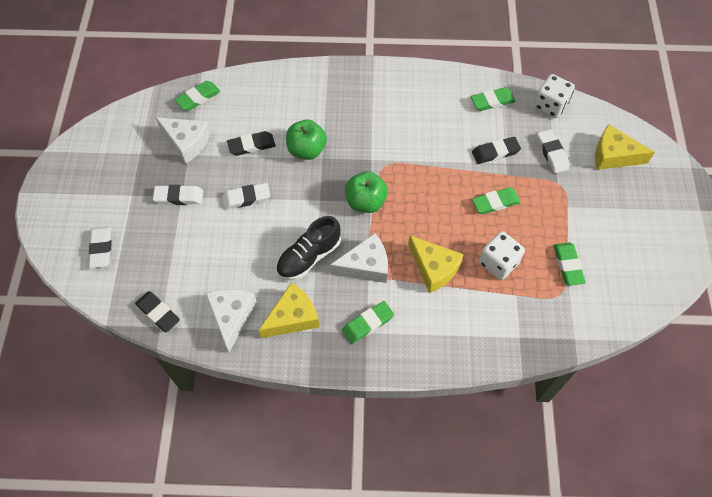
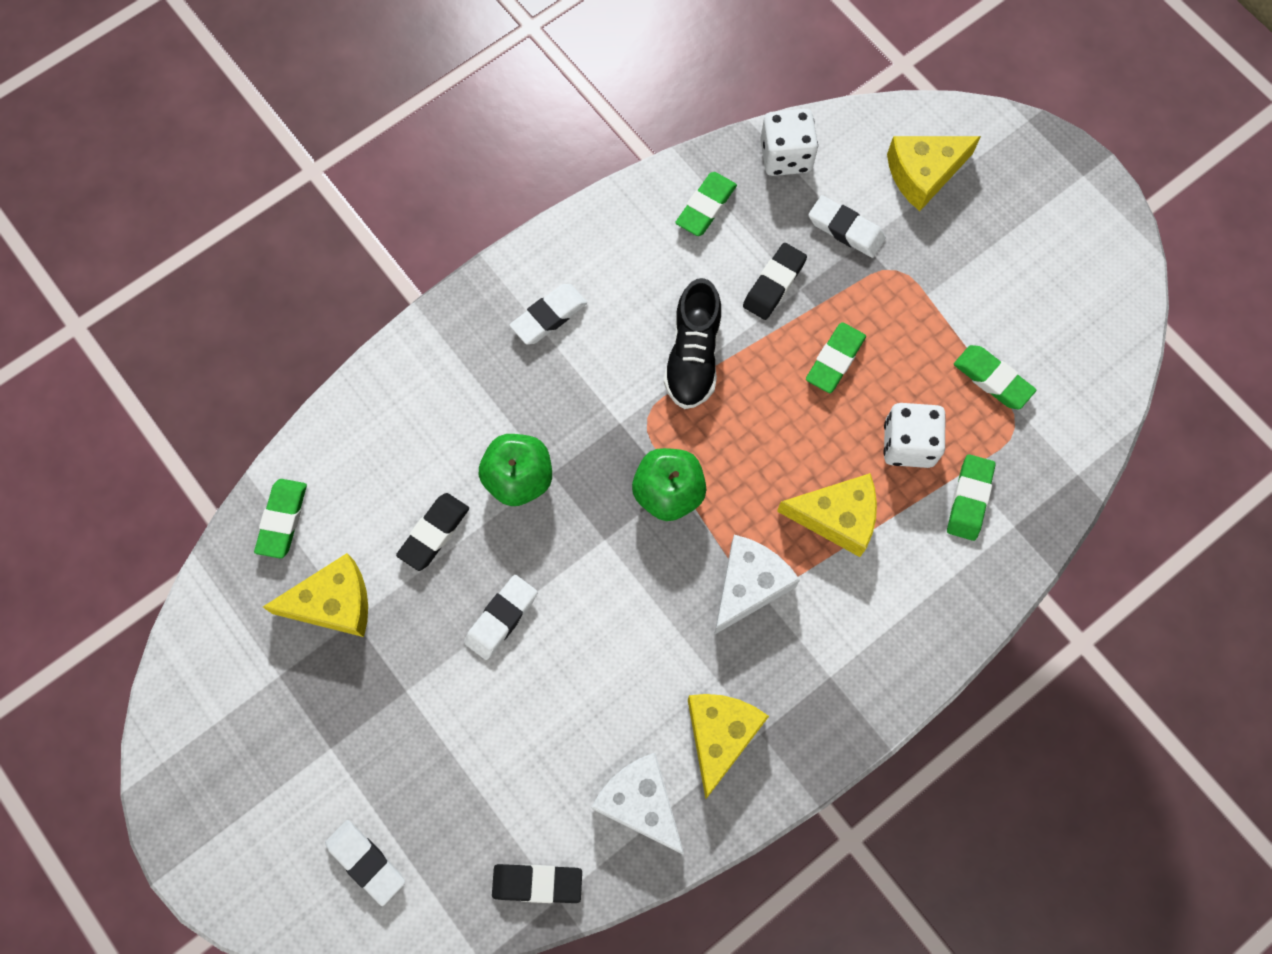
camera: 40 degrees left, 10 degrees up
white eraser [153,185,203,205] -> white eraser moved to [509,284,587,345]
white cheese [156,117,210,163] -> yellow cheese [263,553,368,637]
black shoe [276,216,341,281] -> black shoe moved to [664,278,721,409]
green eraser [342,301,394,344] -> green eraser moved to [947,454,996,541]

